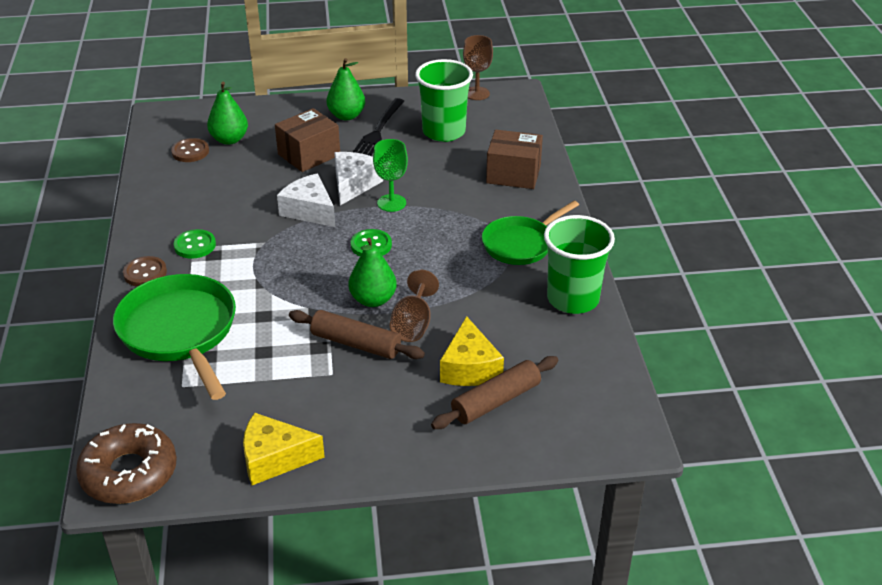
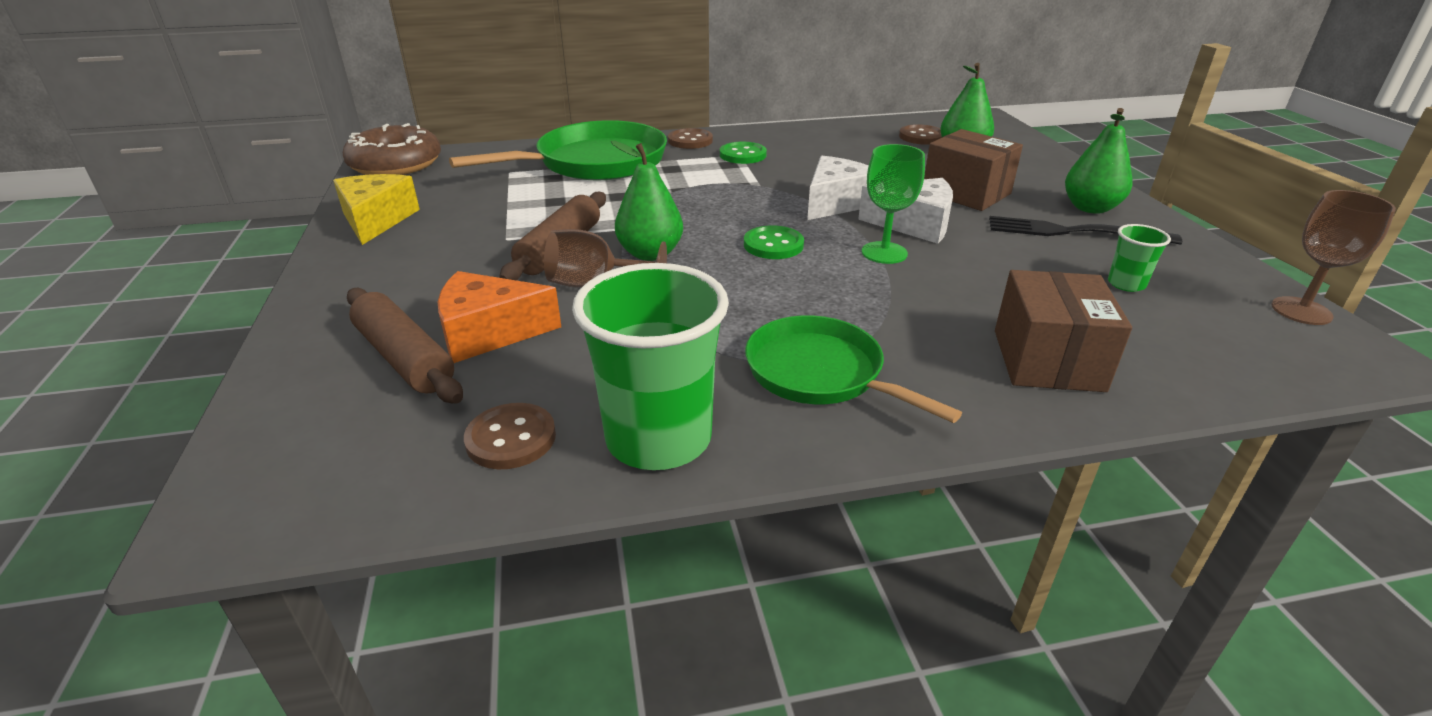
camera: 85 degrees right, 5 degrees down
green cup [415,59,473,142] -> green cup [1108,224,1171,292], size x0.45
yellow cheese [440,316,504,386] -> orange cheese [438,271,561,363]
none -> brown button [464,403,556,469]

